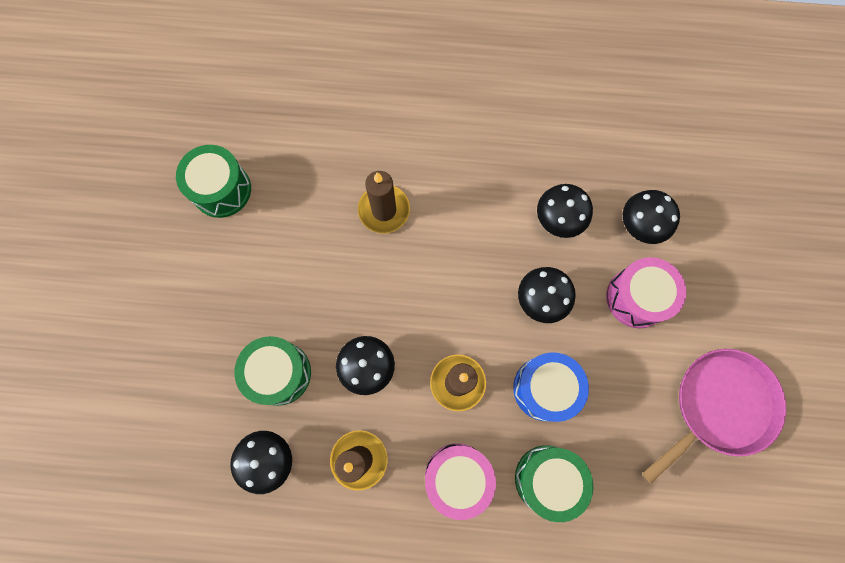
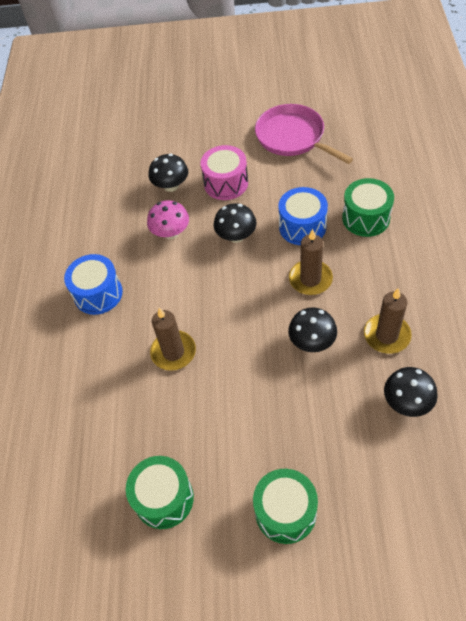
camera: 90 degrees left, 20 degrees down
green drum [234,336,311,406] -> green drum moved to [253,469,318,544]
pink drum [425,443,496,520] -> none
black mushroom [537,184,593,238] -> pink mushroom [147,200,189,239]
none -> blue drum [64,254,123,315]

